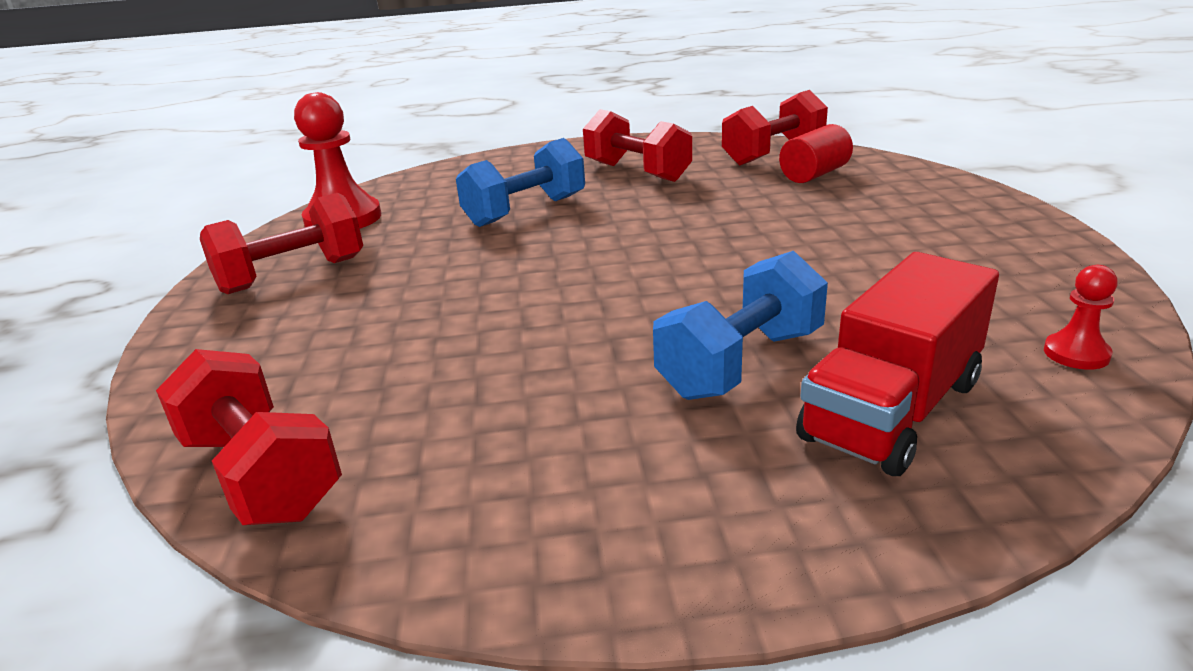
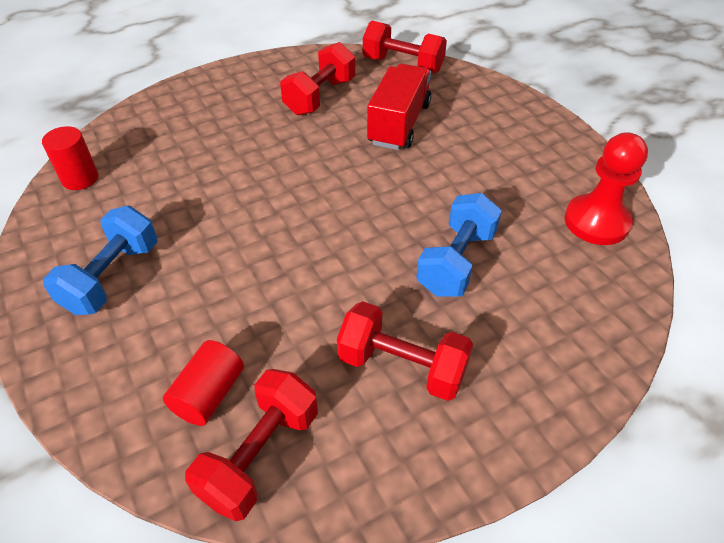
camera: 155 degrees right, 20 degrees up
red dumbbell [200,193,363,294] -> red dumbbell moved to [280,42,355,115]
blue dumbbell [653,251,828,400] -> blue dumbbell moved to [43,206,158,315]
red truck [796,252,999,476] -> red truck moved to [367,64,431,150]
red pawn [1044,265,1118,370] -> red cylinder [42,126,99,190]

